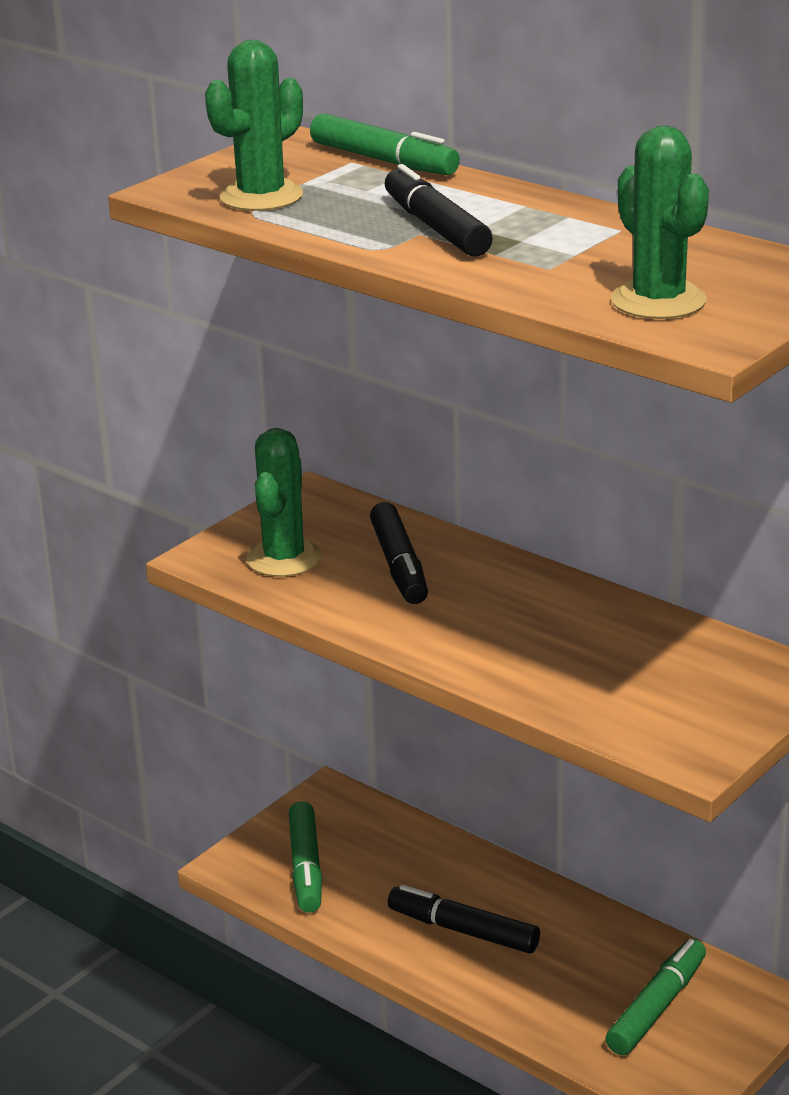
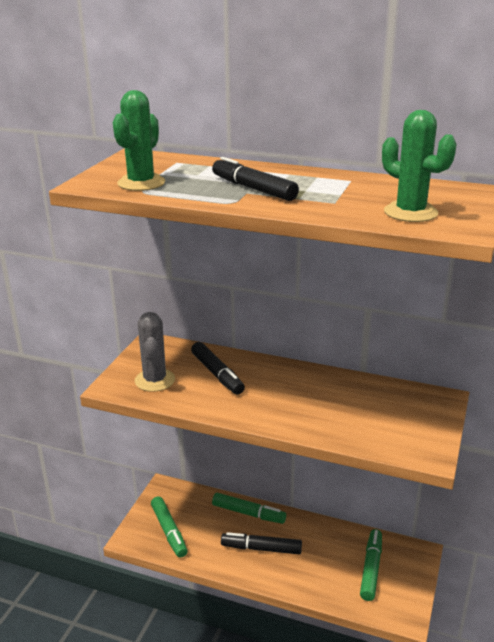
camera: 20 degrees left, 0 degrees up
green cactus [246,428,322,577] -> grey cactus [135,312,175,392]
green marker [310,113,460,175] -> green marker moved to [212,493,286,524]

